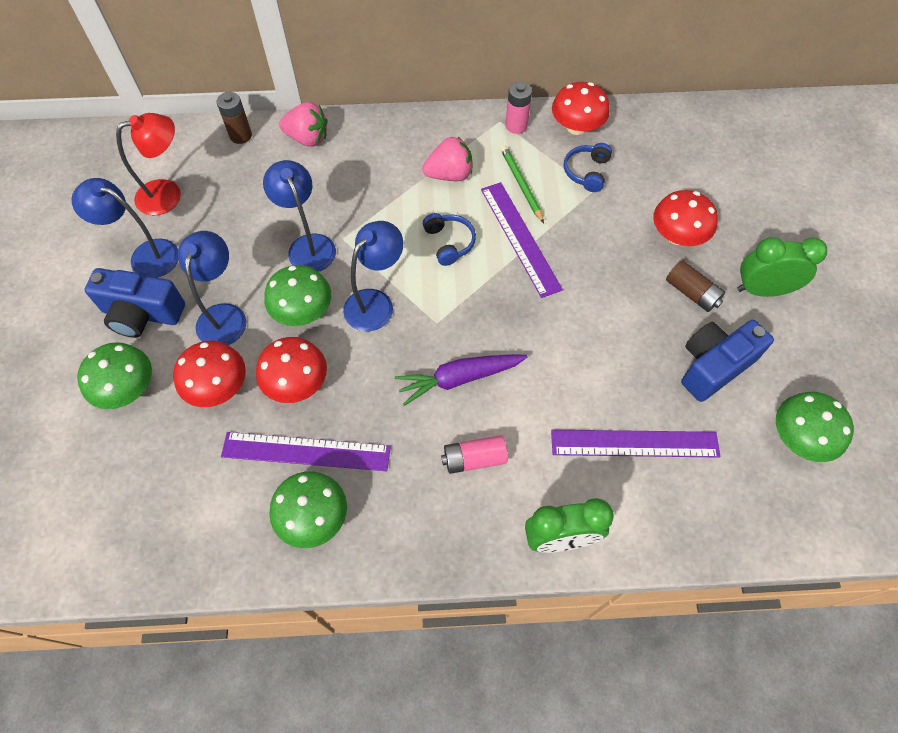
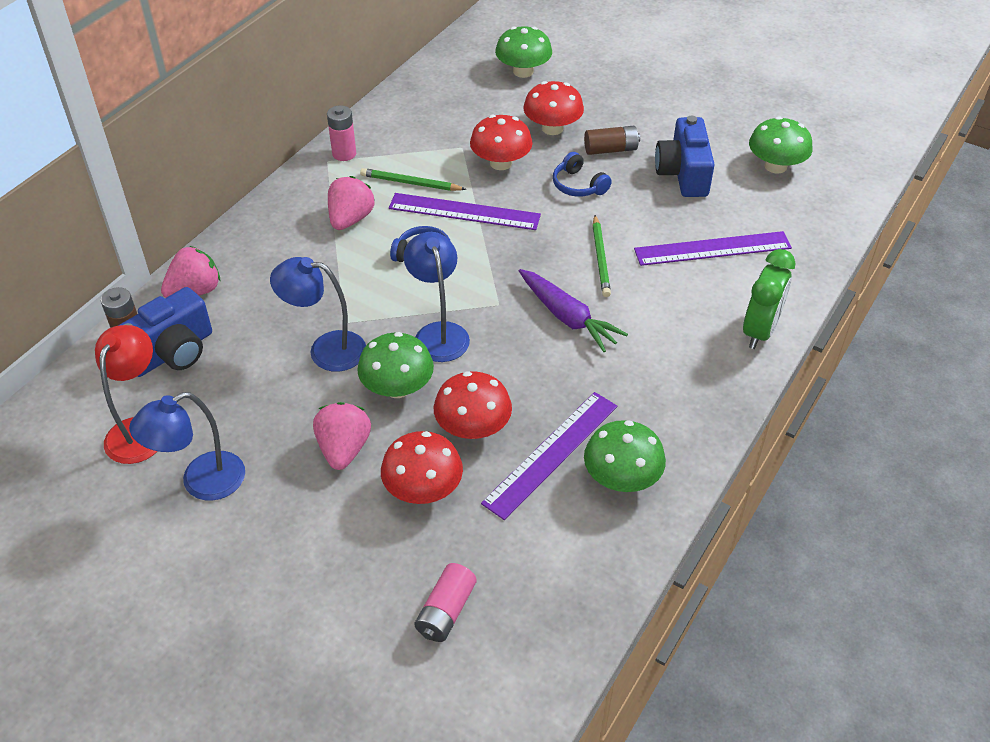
camera: 55 degrees left, 15 degrees down
green mushroom [77,342,152,409] -> green mushroom moved to [495,27,552,78]
blue camera [85,268,185,338] -> blue camera moved to [118,287,212,377]
blue lamp [178,231,246,345] -> pink strawberry [313,402,371,470]
purple carrot [395,354,528,406] -> purple carrot turned 60 degrees counterclockwise [519,269,628,352]
pink battery [441,435,508,474] -> pink battery moved to [415,563,477,642]
purple ruler [551,430,720,458] -> purple ruler turned 45 degrees clockwise [634,231,792,266]
red mushroom [552,82,610,135] -> red mushroom moved to [470,115,533,170]
blue headphones [564,143,612,192] -> blue headphones moved to [553,152,612,197]
green clock [737,237,827,297] -> none
none -> green pencil [592,215,611,297]

